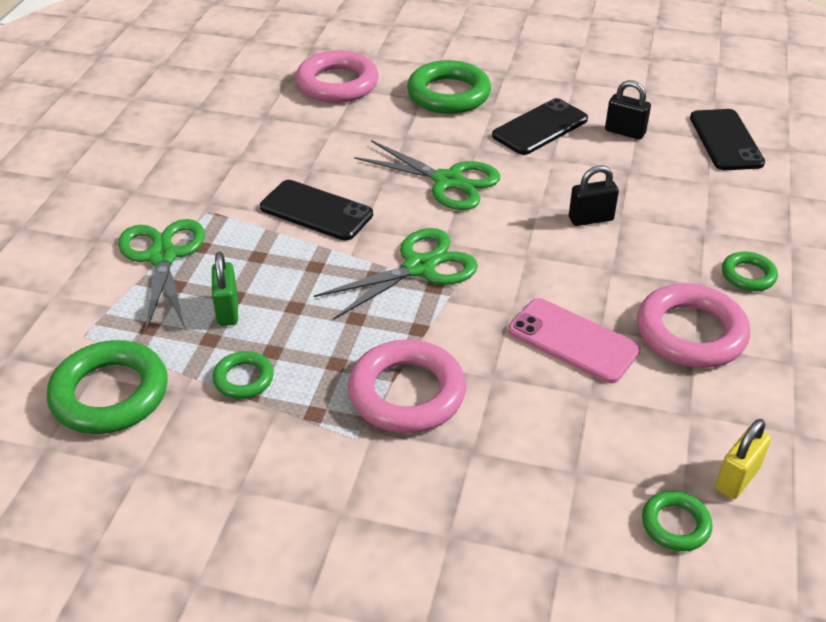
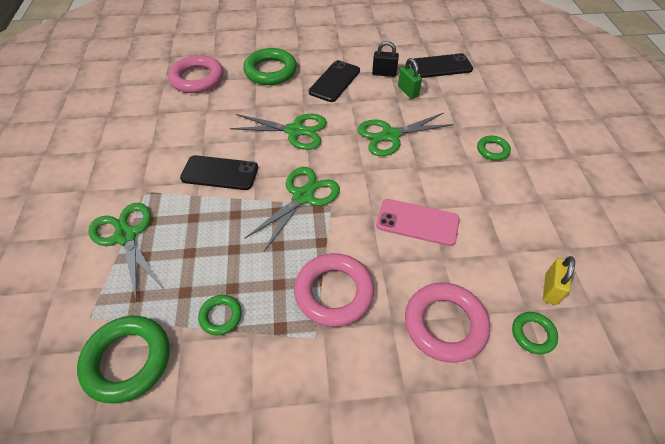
camera: 20 degrees left, 10 degrees up
green padlock [212,252,238,326] -> green padlock moved to [398,58,422,99]
black padlock [569,165,619,226] -> green scissors [357,113,454,156]
pink ring [637,283,750,368] -> pink ring moved to [405,282,490,363]
black phone [690,109,765,170] -> black phone turned 75 degrees counterclockwise [410,53,473,78]

